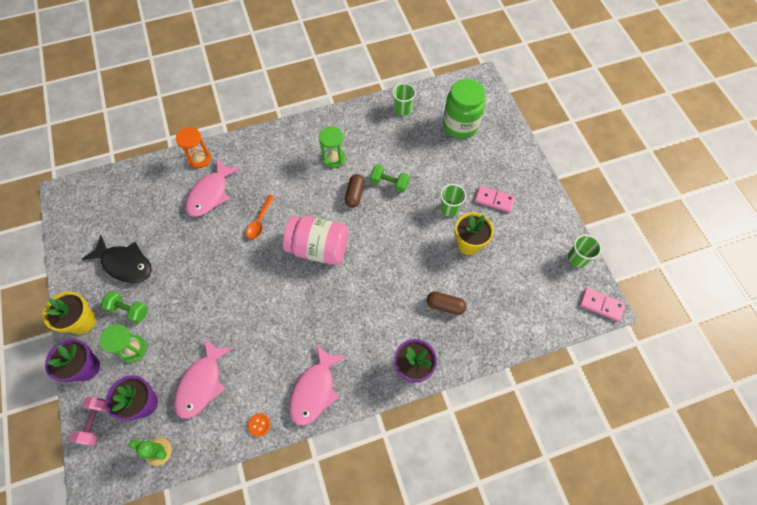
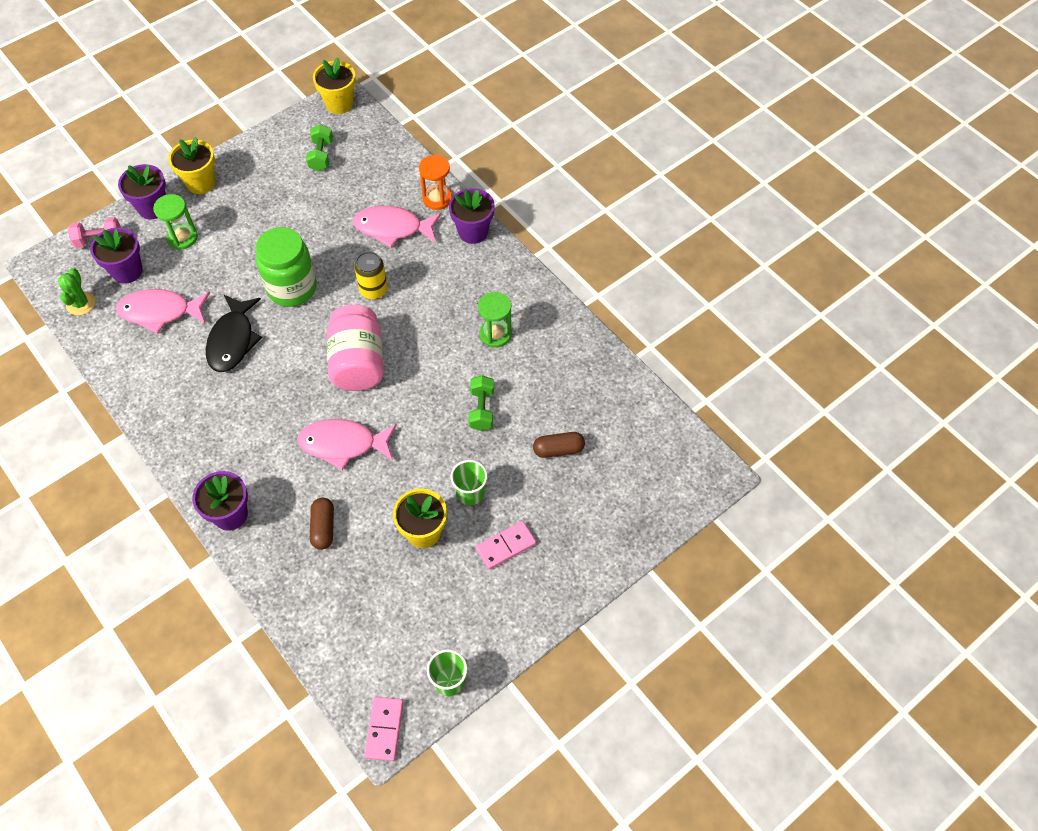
camera: 70 degrees right, 5 degrees down
black fish [82,235,152,283] -> black fish moved to [206,295,262,372]
green dumbbell [101,291,148,324] -> green dumbbell moved to [306,124,333,171]
orange spoon [246,195,274,239] -> yellow can [354,251,388,299]
orange button [248,413,271,437] -> none
pink fish [289,343,346,426] -> pink fish moved to [297,419,397,470]
brown capsule [345,174,365,208] -> brown capsule moved to [533,432,585,458]
green cup [392,83,416,116] -> none
green jar [443,79,485,139] -> green jar moved to [255,227,317,307]
pink domino [475,186,515,213] -> pink domino turned 60 degrees clockwise [476,521,536,570]
none -> yellow flower pot [313,57,356,114]
none -> purple flower pot [449,188,495,244]

